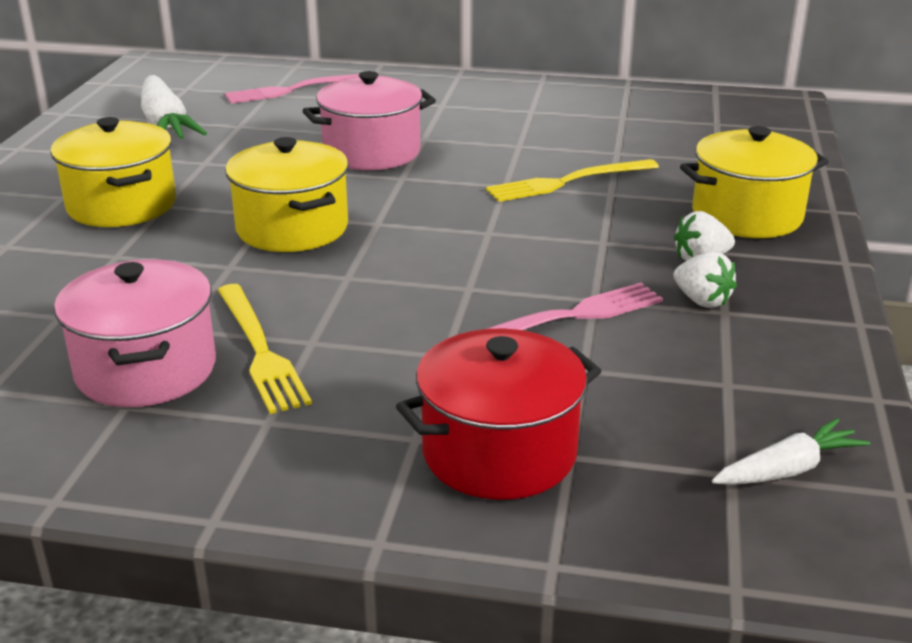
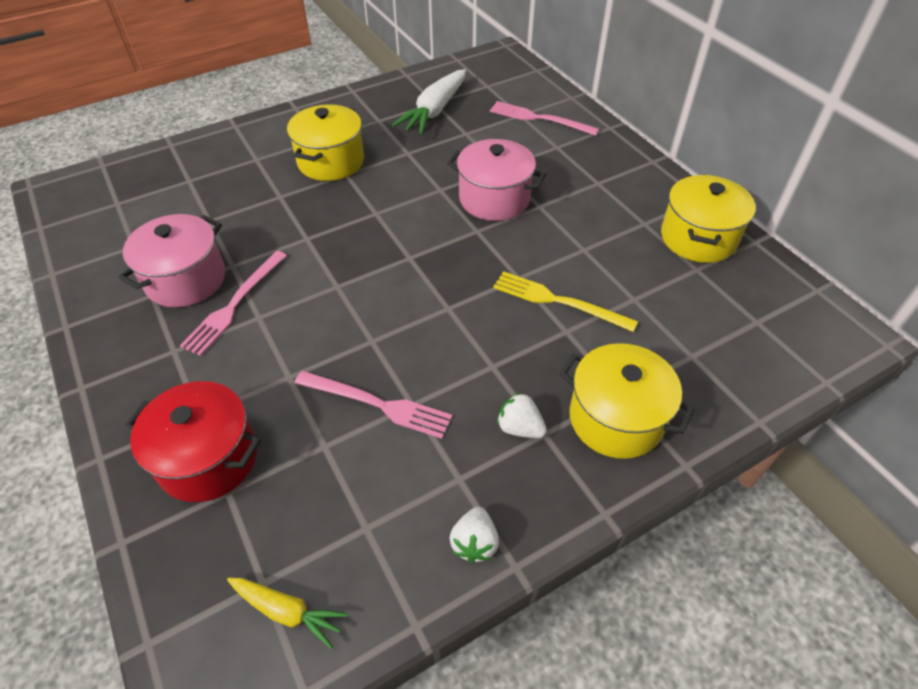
camera: 50 degrees right, 20 degrees up
yellow fork [218,284,312,414] -> pink fork [180,251,287,356]
yellow pot [225,137,349,252] -> yellow pot moved to [661,175,756,263]
white strawberry [673,251,737,308] -> white strawberry moved to [450,507,499,563]
white carrot [712,418,870,485] -> yellow carrot [227,578,348,649]

